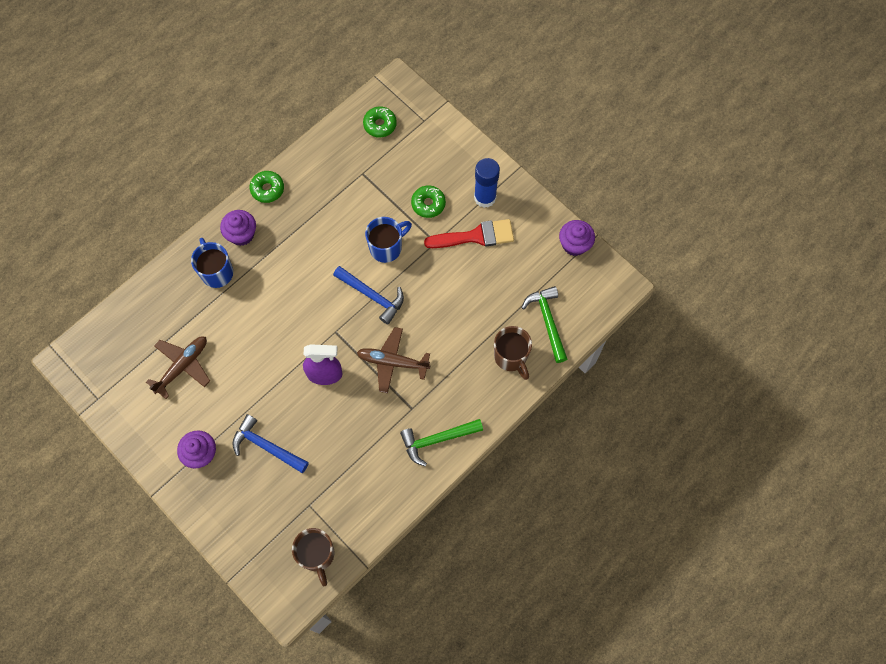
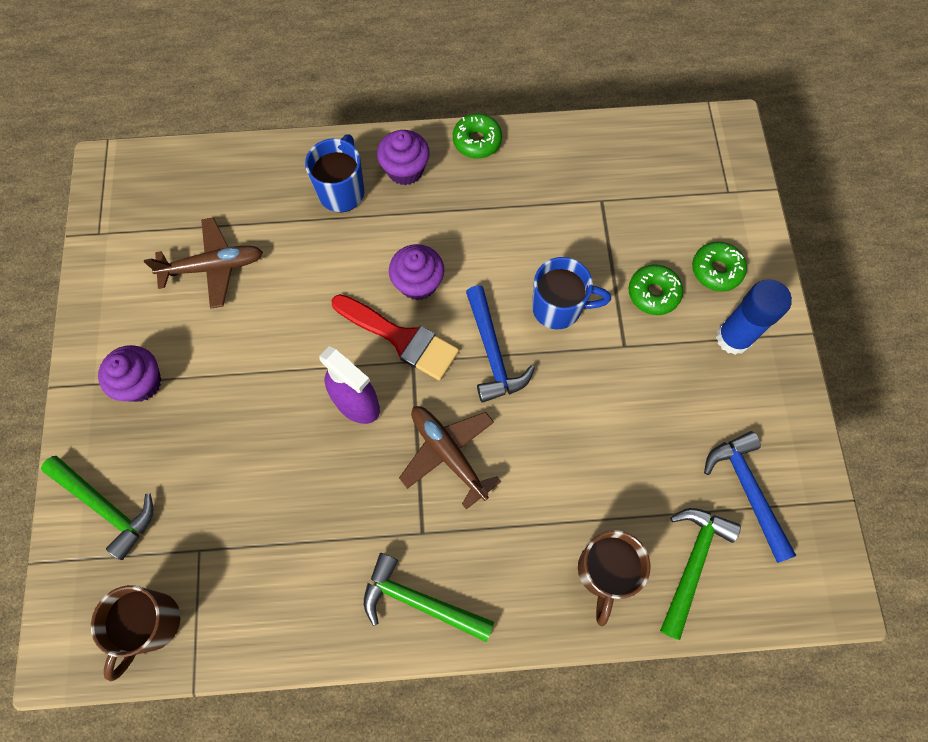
camera: 40 degrees right, 0 degrees up
blue hammer [232,414,309,473] -> blue hammer moved to [704,431,797,563]
green donut [363,107,397,138] -> green donut moved to [692,242,747,291]
red brush [424,219,514,248] -> red brush moved to [331,294,459,381]
purple cupcake [559,220,595,256] -> purple cupcake moved to [389,244,444,300]
none -> green hammer [41,456,154,560]

